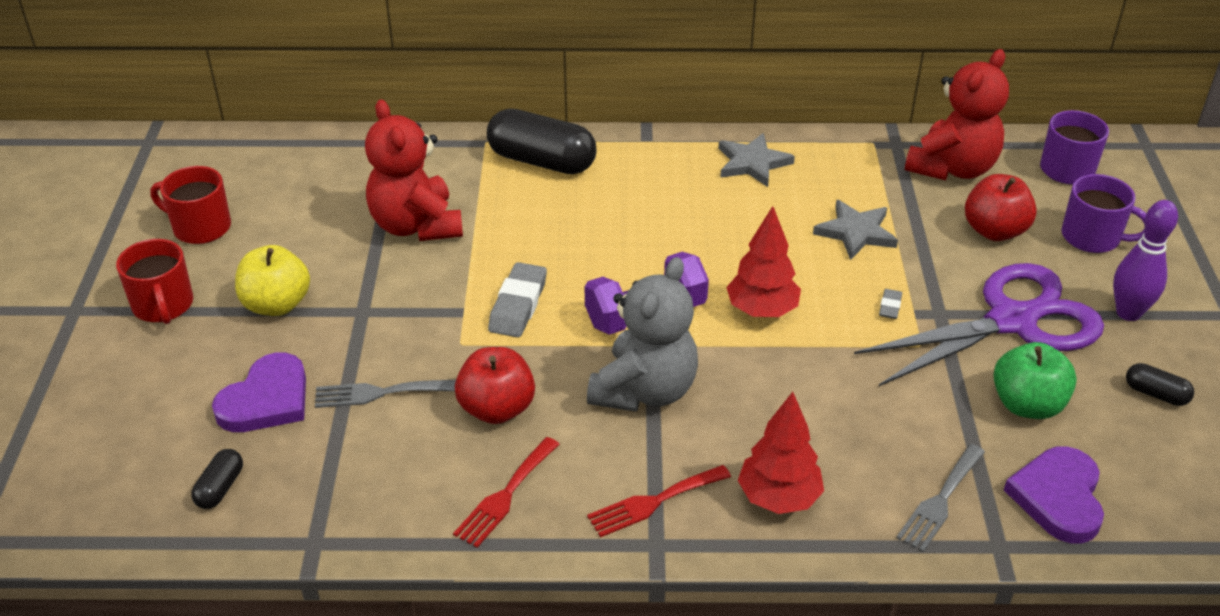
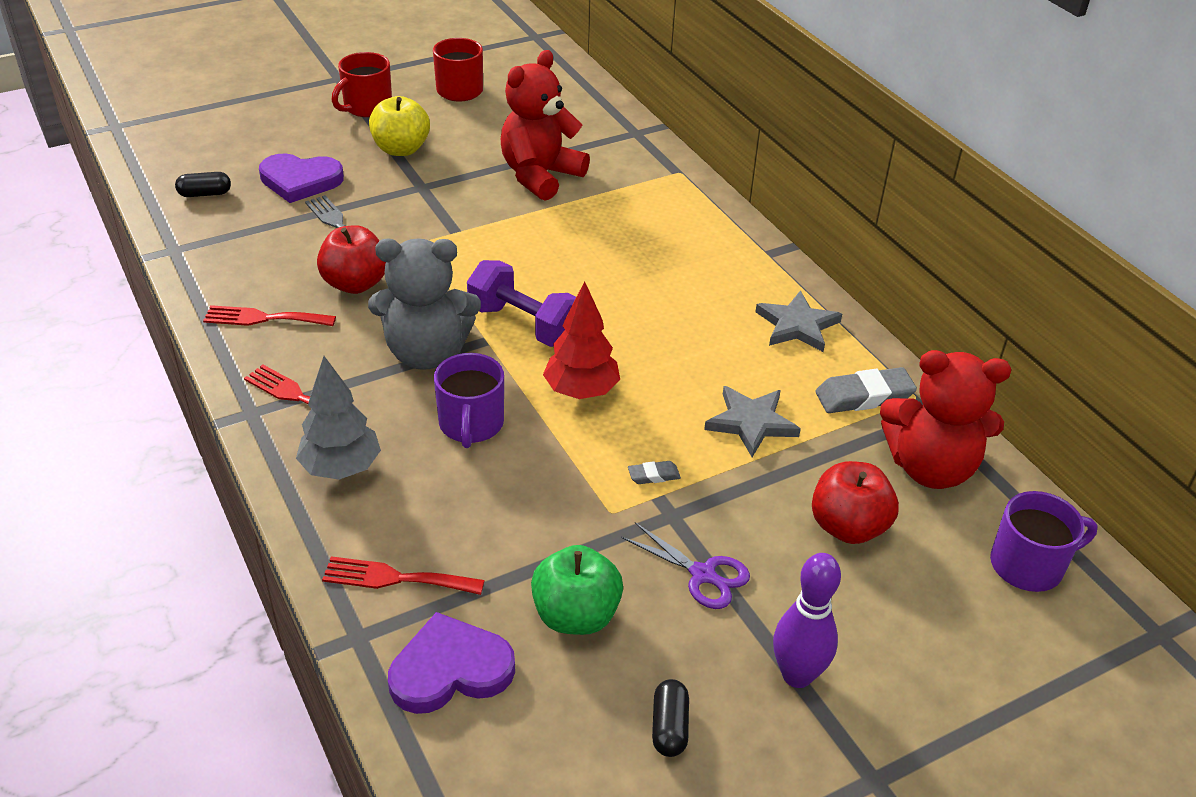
camera: 60 degrees right, 0 degrees up
black capsule [487,109,597,174] -> none
grey eraser [488,262,547,337] -> grey eraser moved to [815,367,917,413]
red tree [738,392,824,514] -> grey tree [296,356,381,480]
purple scissors [854,263,1104,386] -> purple scissors [621,522,750,609], size x0.45
grey fork [896,444,985,552] -> red fork [322,556,485,595]
purple mug [1061,174,1147,253] -> purple mug moved to [434,353,504,448]

